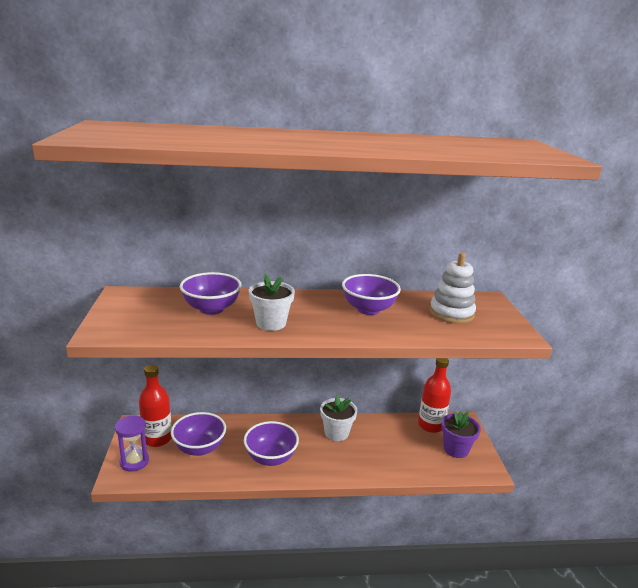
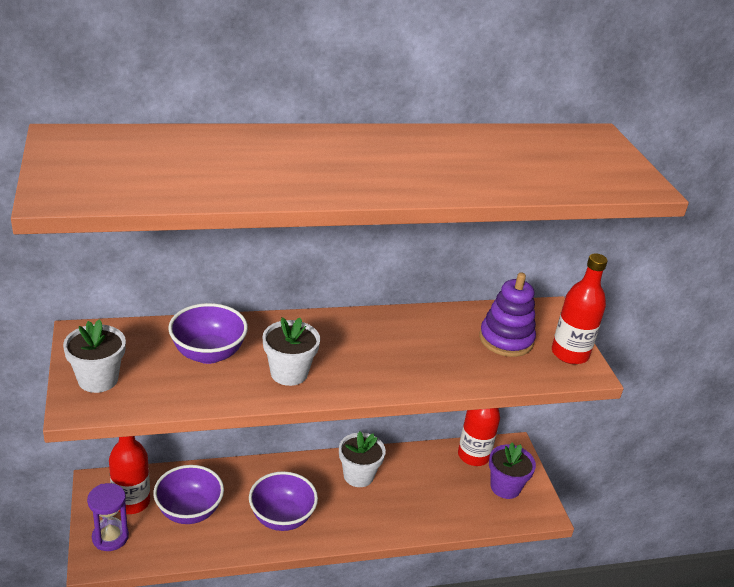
camera: 10 degrees left, 10 degrees up
purple bowl [342,274,401,315] -> none
white stacking toy [430,253,476,324] -> purple stacking toy [479,273,536,357]
none -> white flower pot [63,319,126,393]
none -> red bottle [552,253,608,364]

